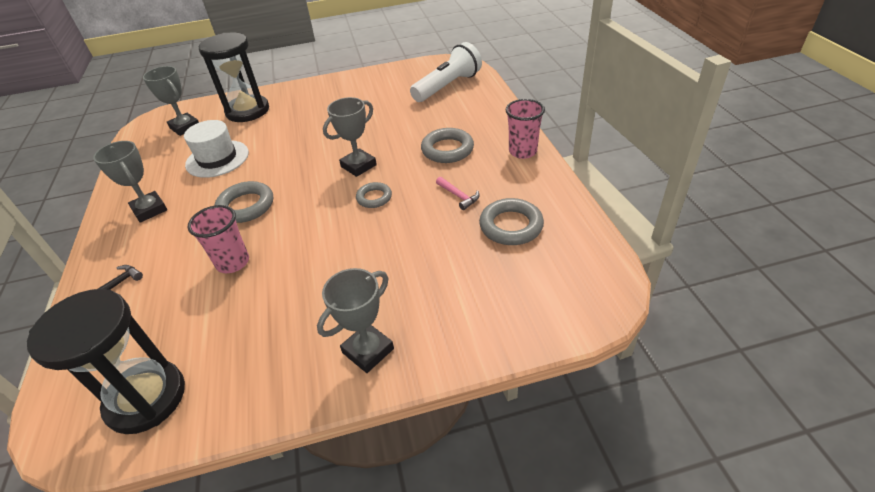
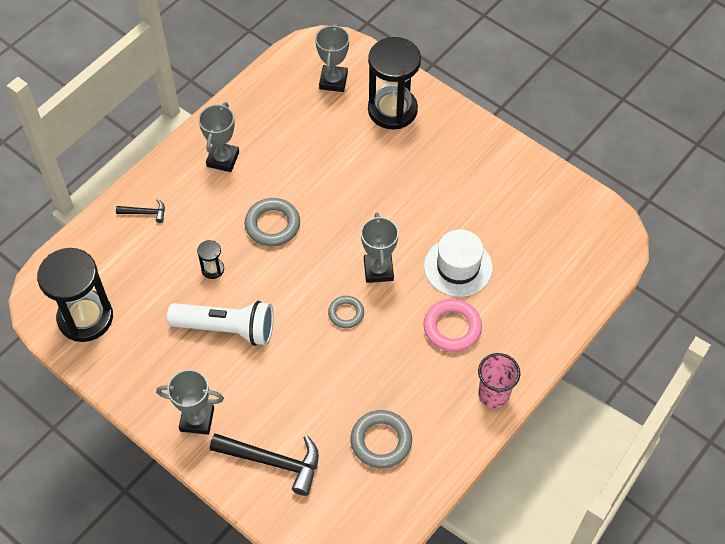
camera: 50 degrees right, 15 degrees up
white hat [184,120,249,178] -> white hat moved to [424,229,493,297]
pink cup [187,205,249,273] -> black hourglass [197,240,224,279]
grey trophy [323,97,377,177] -> grey trophy turned 75 degrees clockwise [361,213,399,283]
white flashlight [410,42,482,102] -> white flashlight moved to [167,301,274,346]
grey ring [421,128,474,163] -> pink ring [424,299,482,352]
pink hammer [436,177,480,210] -> none
none -> black hammer [210,433,319,496]

